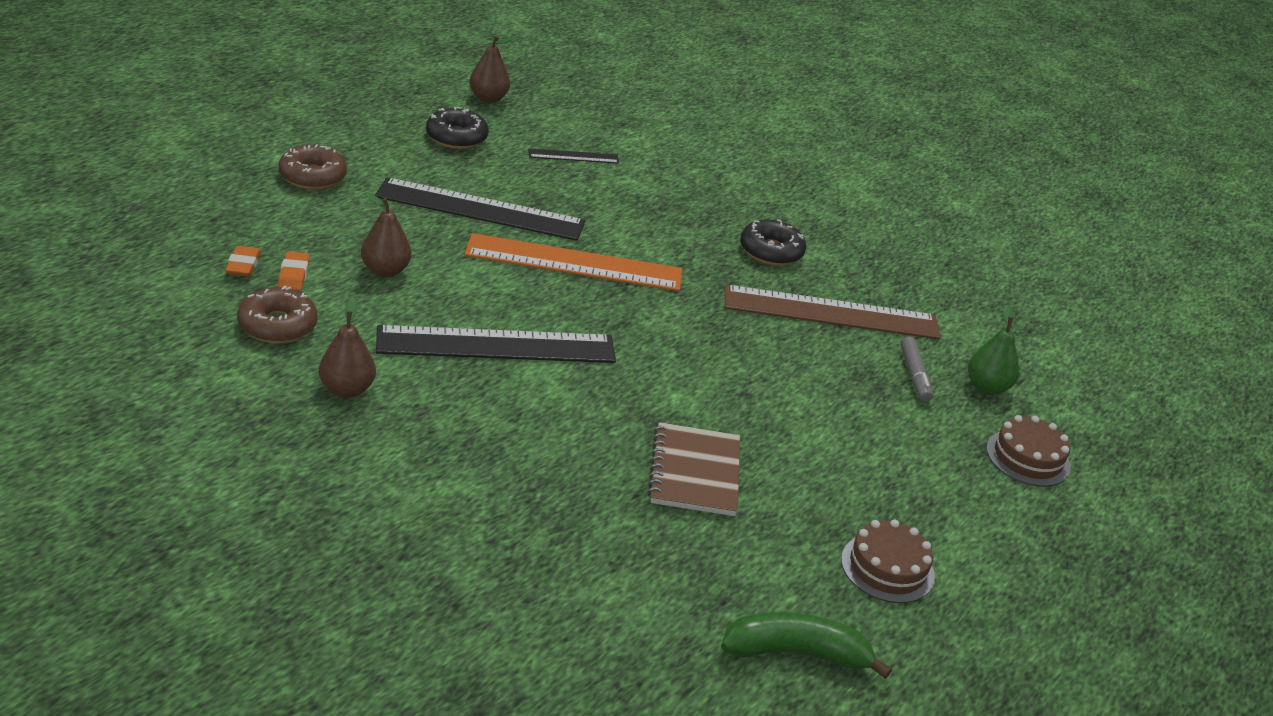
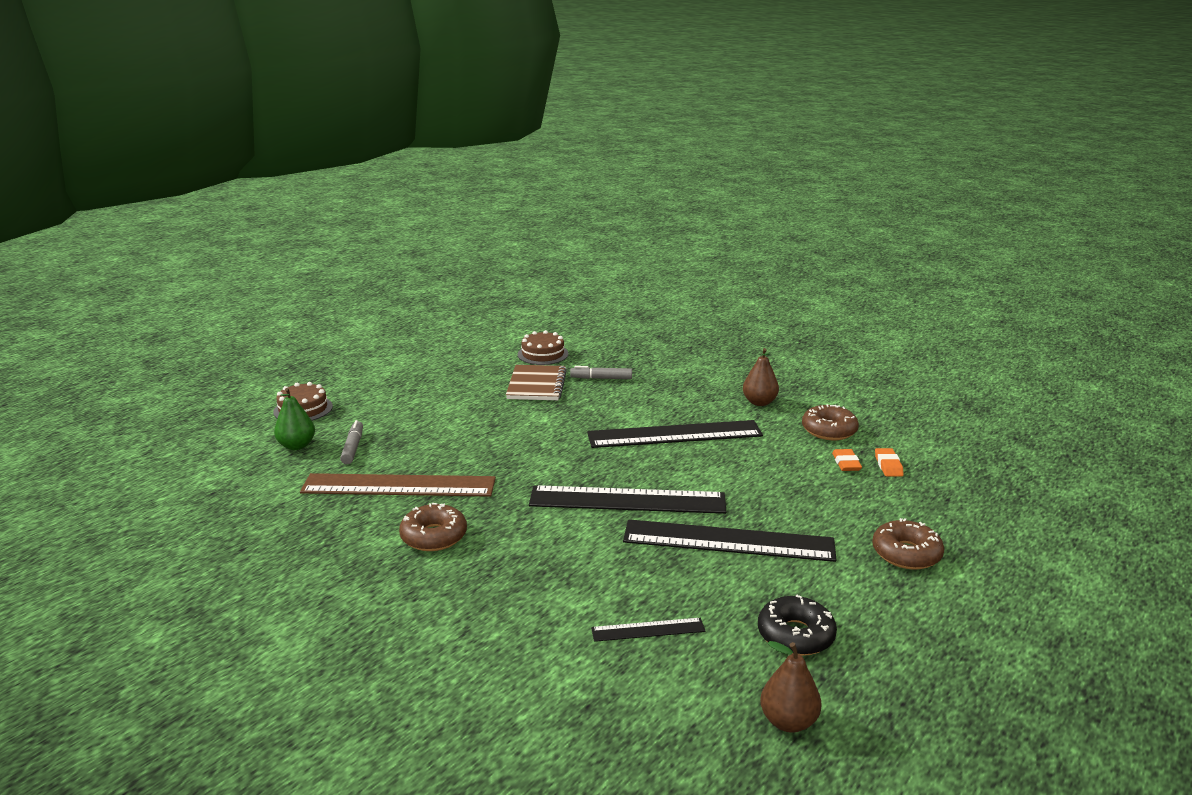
camera: 175 degrees left, 10 degrees down
brown pear [361,192,412,277] -> none
orange ruler [465,233,682,291] -> black ruler [529,485,726,514]
green banana [721,612,892,679] -> none
black donut [740,219,806,266] -> brown donut [399,503,467,551]
brown cake [841,520,935,603] -> brown cake moved to [518,330,568,365]
none -> grey marker [570,366,632,379]

